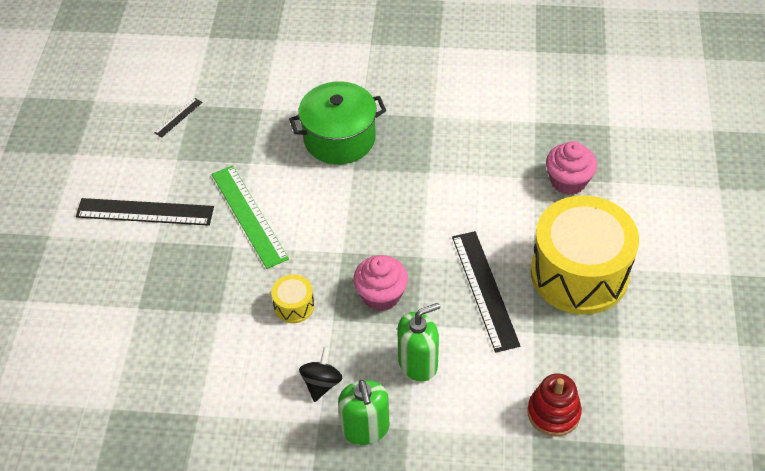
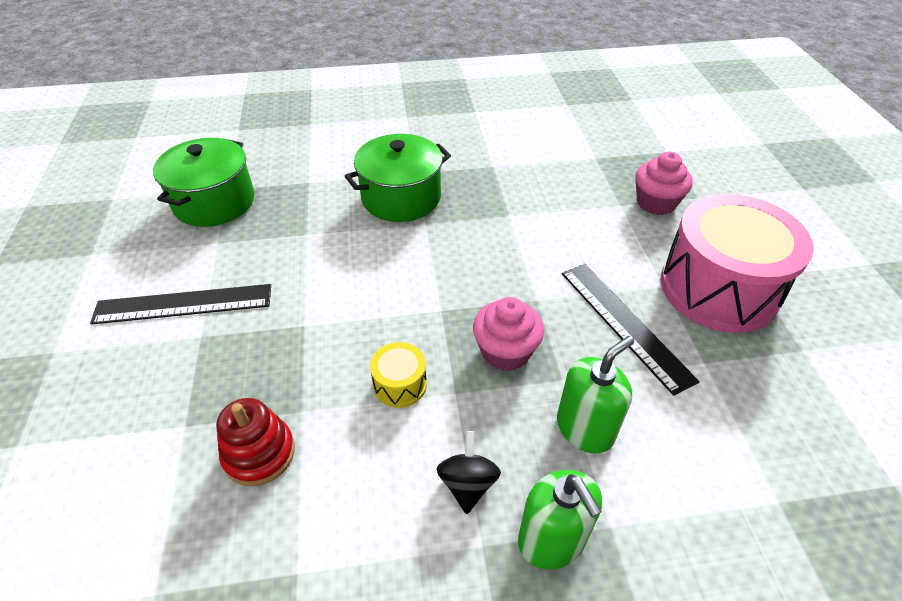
camera: 15 degrees left, 5 degrees down
black ruler [154,98,202,137] -> green pot [153,138,254,227]
green ruler [212,165,289,269] -> none
red stacking toy [527,373,582,436] -> red stacking toy moved to [216,398,295,486]
yellow drum [531,195,639,315] -> pink drum [661,194,814,333]

